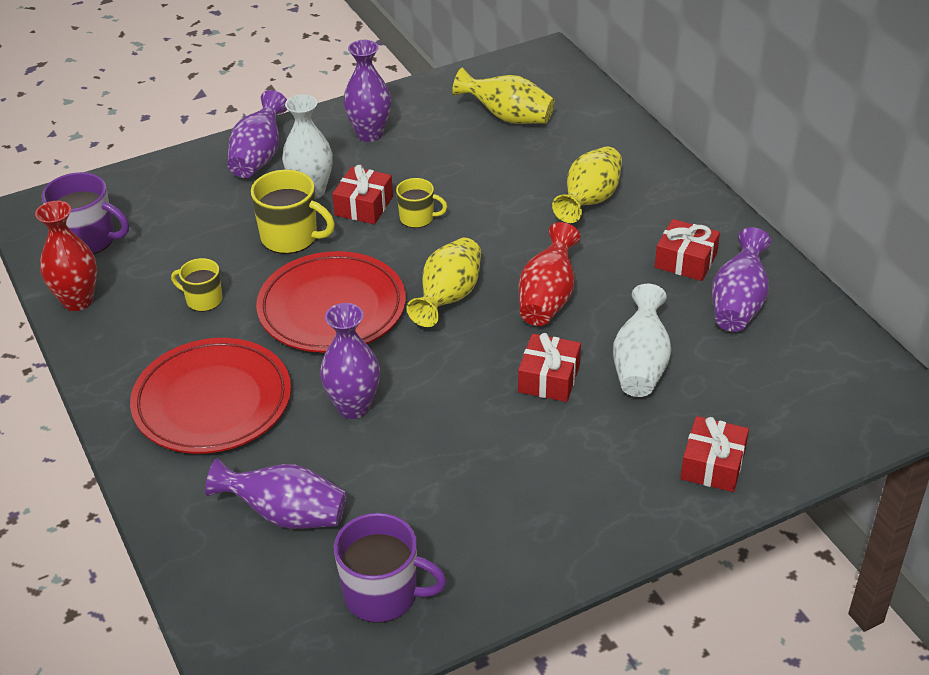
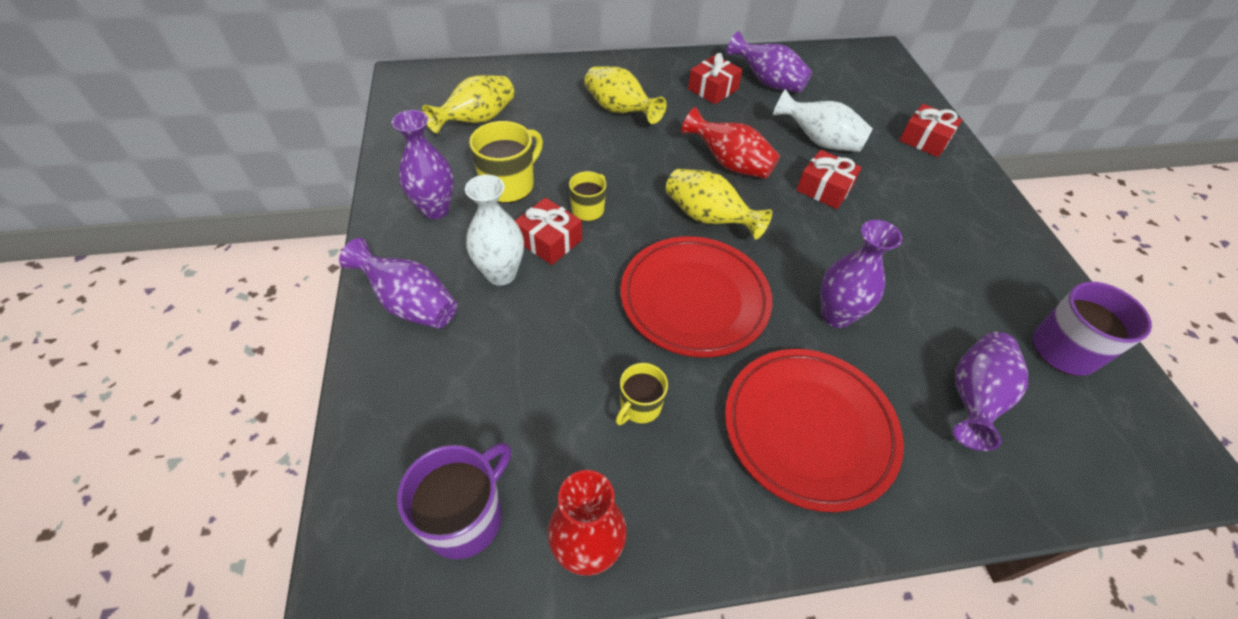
camera: 75 degrees left, 10 degrees up
yellow mug [251,170,335,254] -> yellow mug moved to [469,121,543,203]

